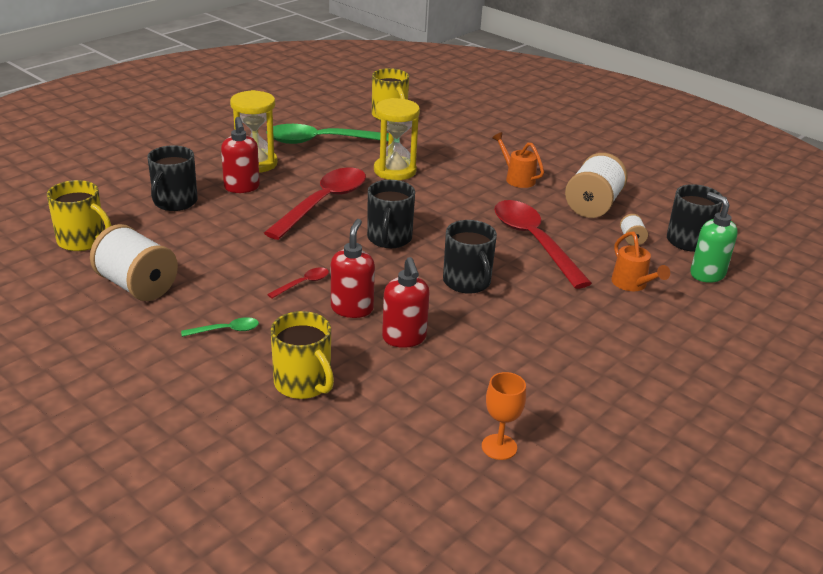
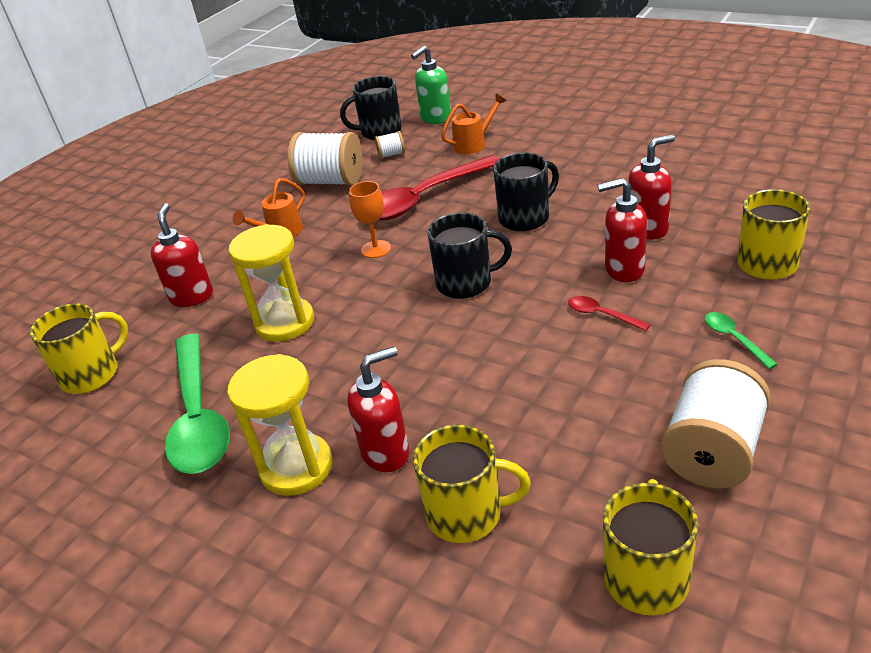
camera: 95 degrees left, 5 degrees up
black mug [147,145,198,211] -> yellow mug [413,424,531,543]
red spoon [264,168,366,240] -> none
orange goblet [482,372,526,460] -> orange goblet moved to [349,181,391,258]
none -> red soap dispenser [151,203,213,307]

